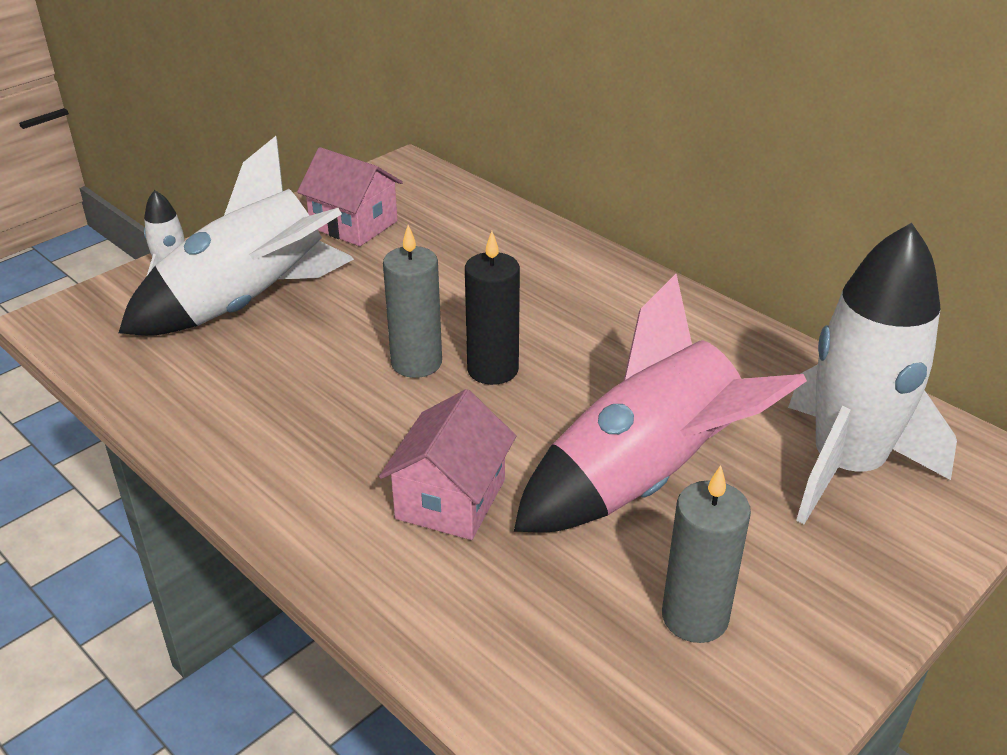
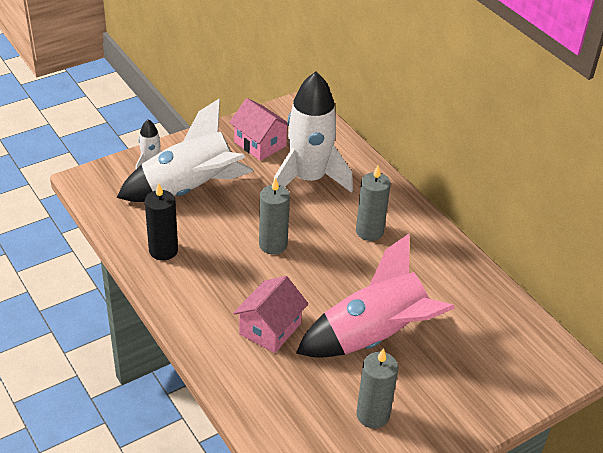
camera: 10 degrees right, 5 degrees up
black candle [465,231,520,385] -> black candle moved to [145,183,178,261]
white rocket [788,222,957,524] -> white rocket moved to [274,72,353,193]
none -> grey candle [356,166,391,241]

